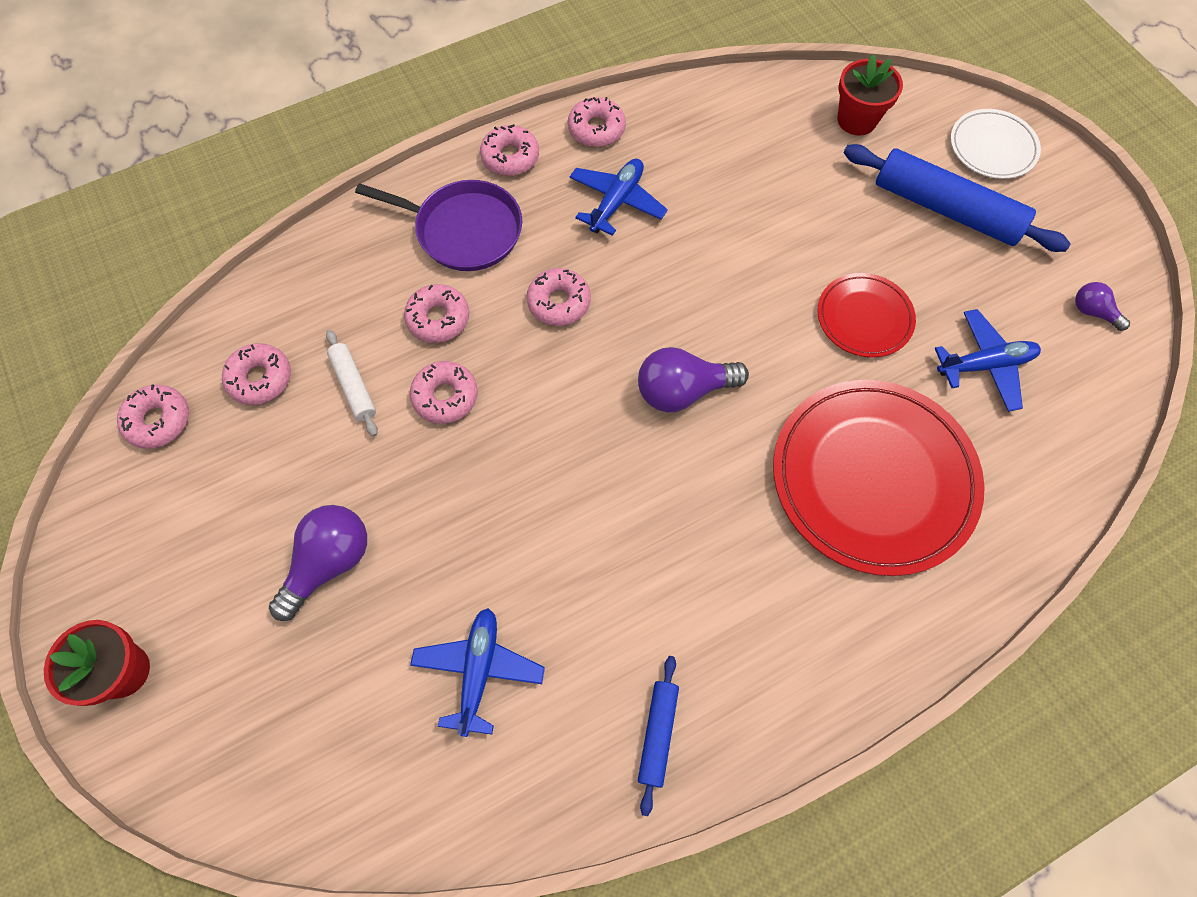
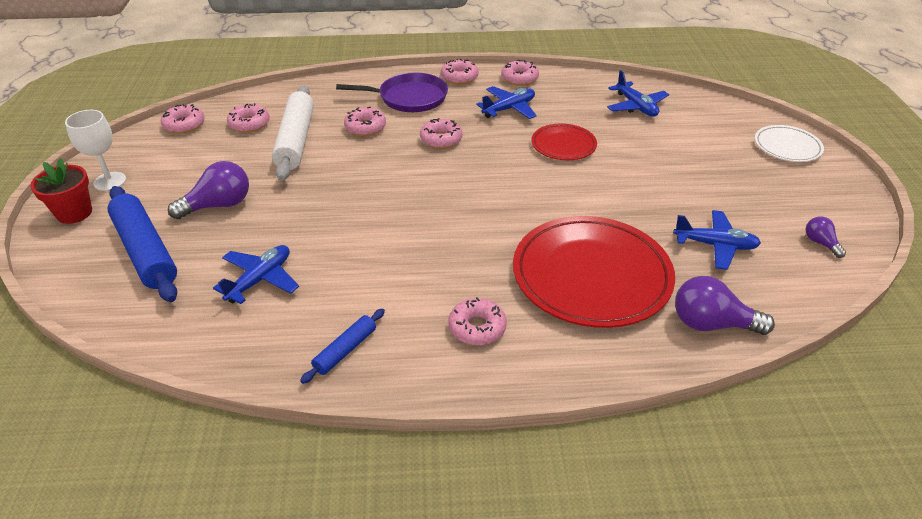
camera: 25 degrees right, 25 degrees down
white rolling pin [326,330,378,436] -> white rolling pin [272,85,314,181], size x1.97
purple pan [355,180,522,271] -> purple pan turned 45 degrees counterclockwise [336,73,448,112]
pink donut [410,361,478,424] -> pink donut moved to [448,297,507,346]
purple light bulb [638,347,749,412] -> purple light bulb moved to [675,276,775,335]
red plate [818,273,916,357] -> red plate moved to [531,123,597,160]
red flower pot [838,54,903,136] -> none
blue rolling pin [844,144,1071,252] -> blue rolling pin moved to [107,186,177,302]
none -> white goblet [65,110,126,191]
none -> blue plane [607,70,669,117]

